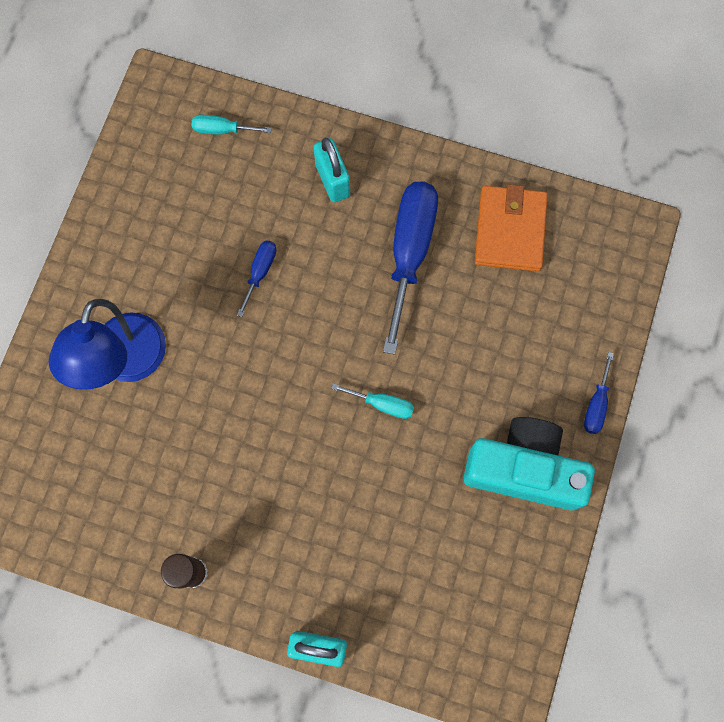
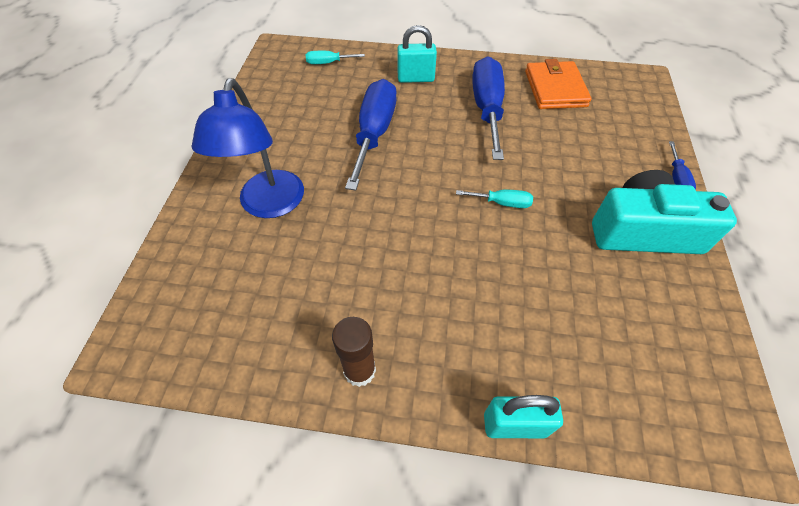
camera: 10 degrees left, 20 degrees down
blue screwdriver [237,240,276,317] -> blue screwdriver [345,79,396,191], size x2.16
turquoise padlock [313,137,350,203] -> turquoise padlock turned 60 degrees counterclockwise [398,25,437,83]

